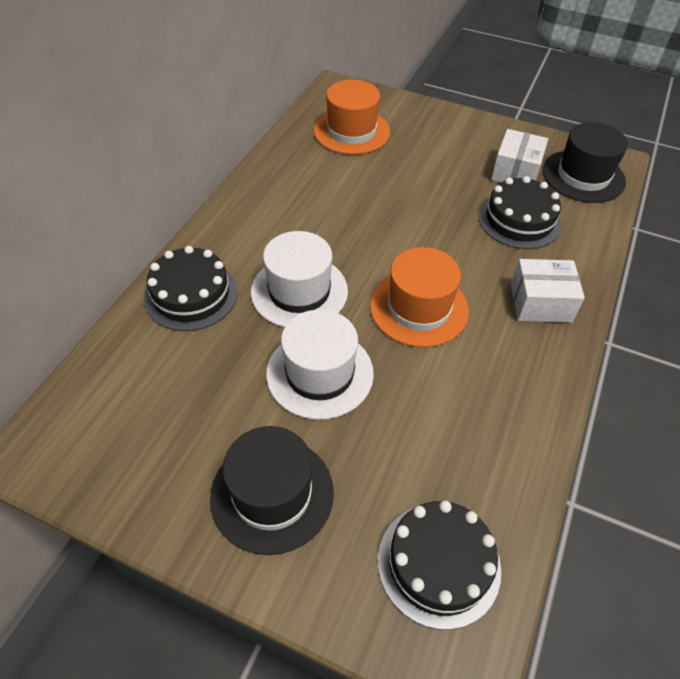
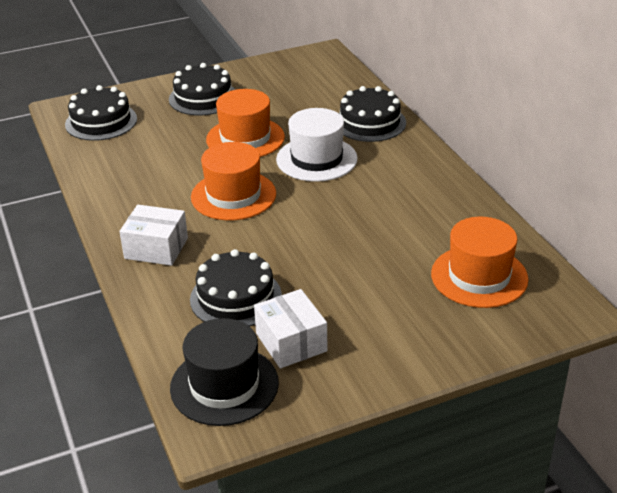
camera: 135 degrees right, 15 degrees down
black hat [210,426,334,555] -> black cake [169,63,235,115]
white hat [266,309,374,420] -> orange hat [206,89,285,157]
white box [511,259,585,323] -> white box turned 60 degrees clockwise [119,205,188,266]

